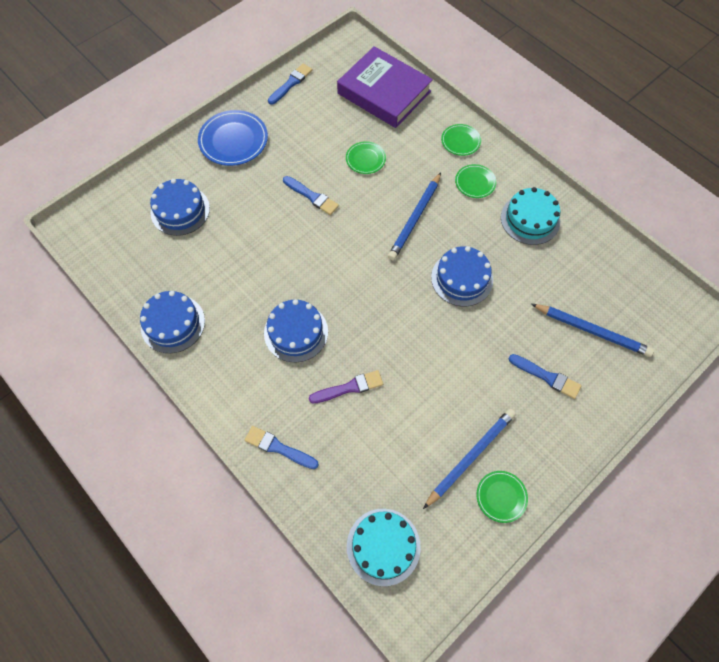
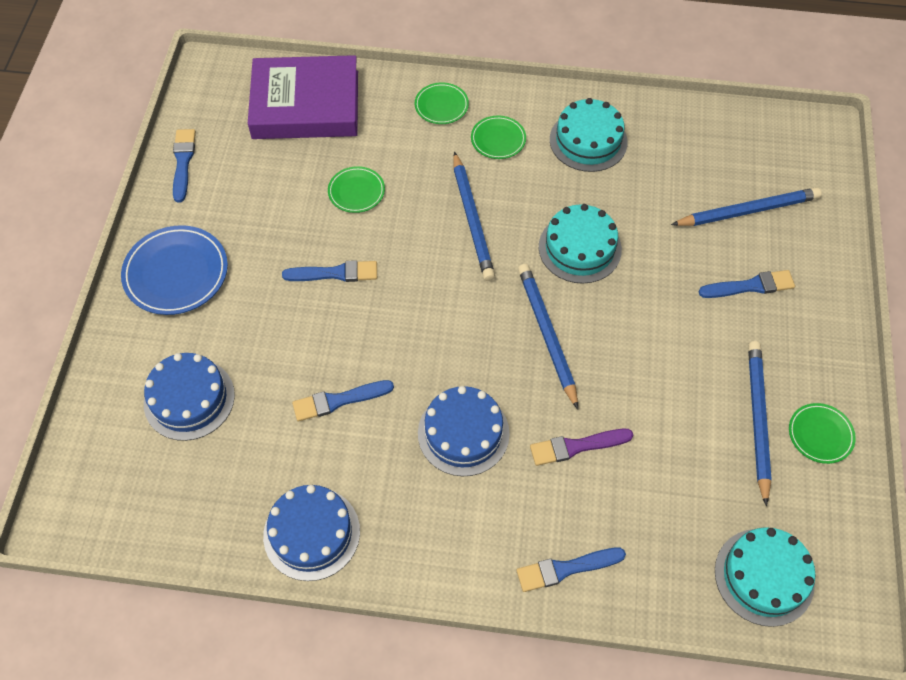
camera: 40 degrees left, 5 degrees down
purple brush [309,370,383,403] -> purple brush turned 135 degrees counterclockwise [530,429,633,466]
blue cake [431,246,493,306] -> turquoise cake [539,204,622,284]
none -> blue brush [292,380,394,421]
none -> blue pencil [518,264,578,409]

